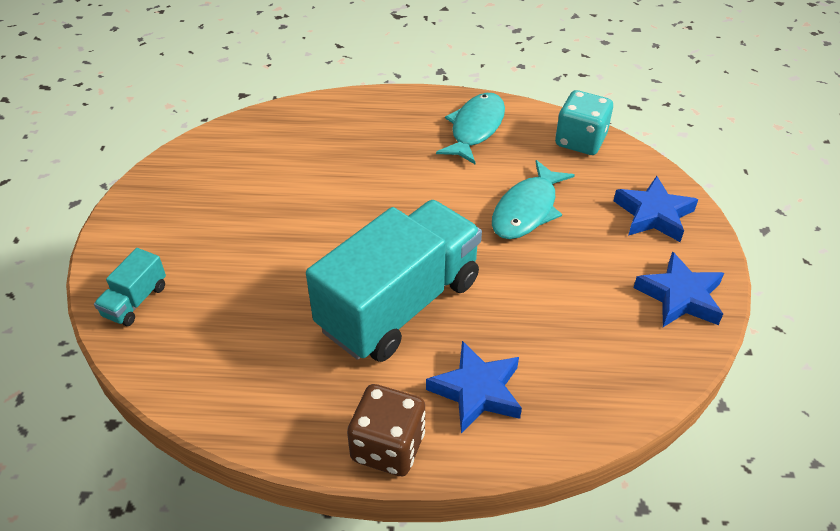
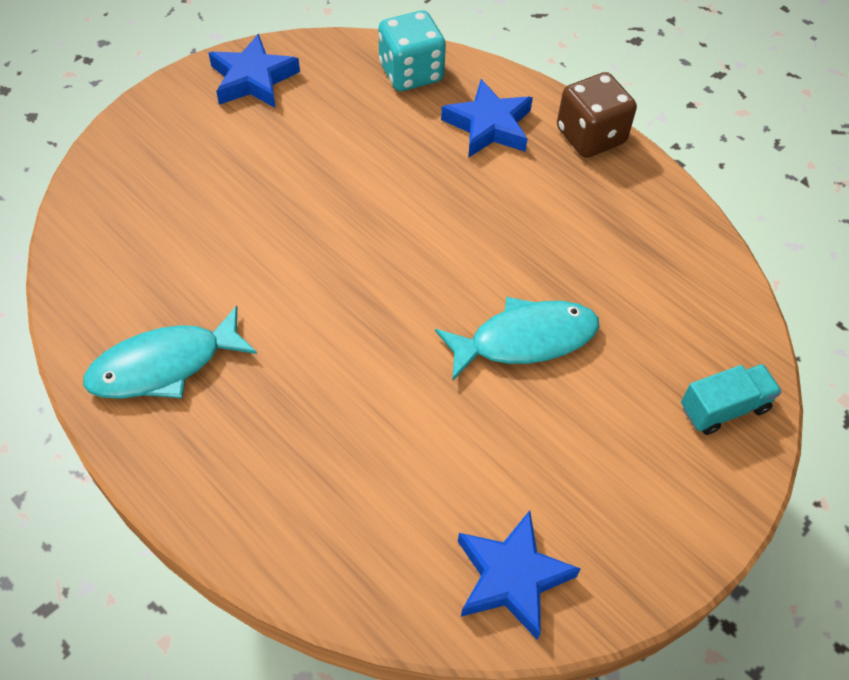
camera: 140 degrees left, 10 degrees up
turquoise truck [306,200,482,362] -> none
turquoise fish [492,160,575,239] -> turquoise fish moved to [435,297,599,381]
turquoise dice [555,90,613,155] -> turquoise dice moved to [378,10,446,91]
blue star [614,176,698,242] -> blue star moved to [458,510,581,640]

